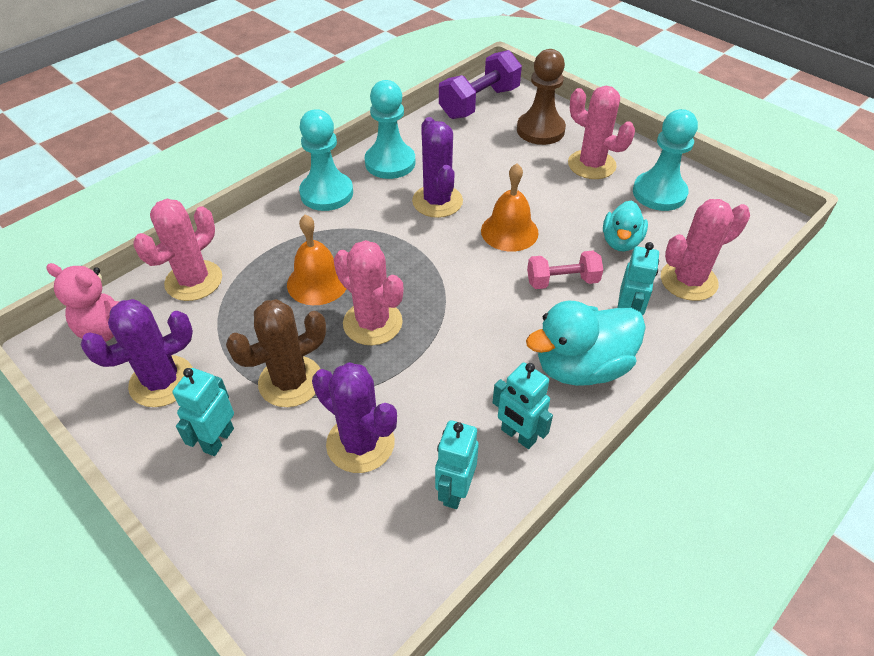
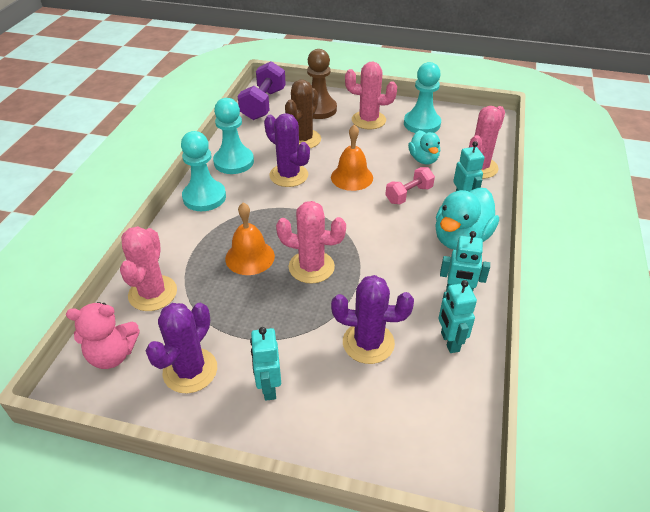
camera: 30 degrees left, 5 degrees down
brown cactus [226,299,326,407] -> brown cactus moved to [285,80,321,148]

